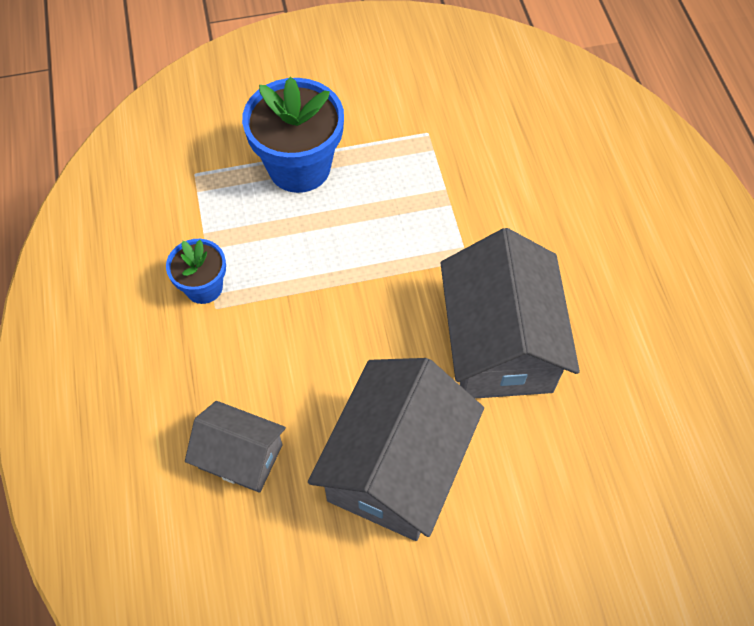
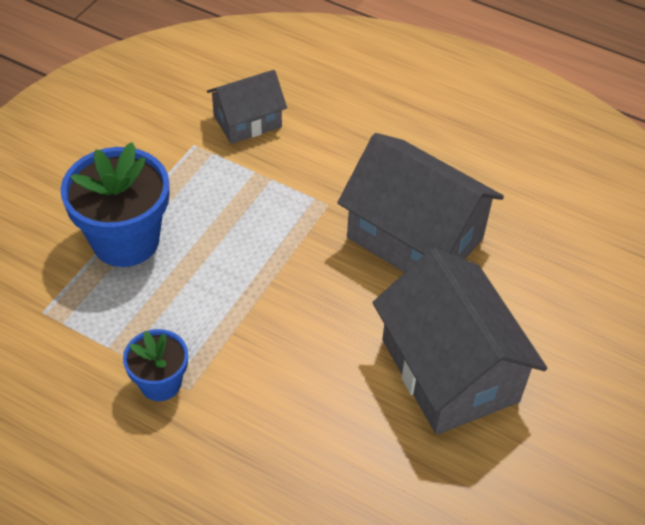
camera: 50 degrees left, 10 degrees down
grey house [185,401,286,493] -> grey house moved to [207,70,287,144]

